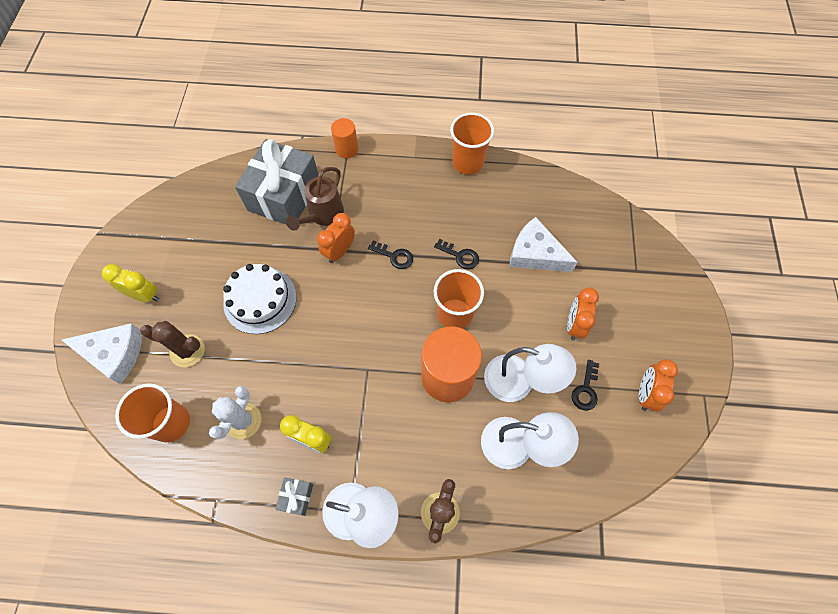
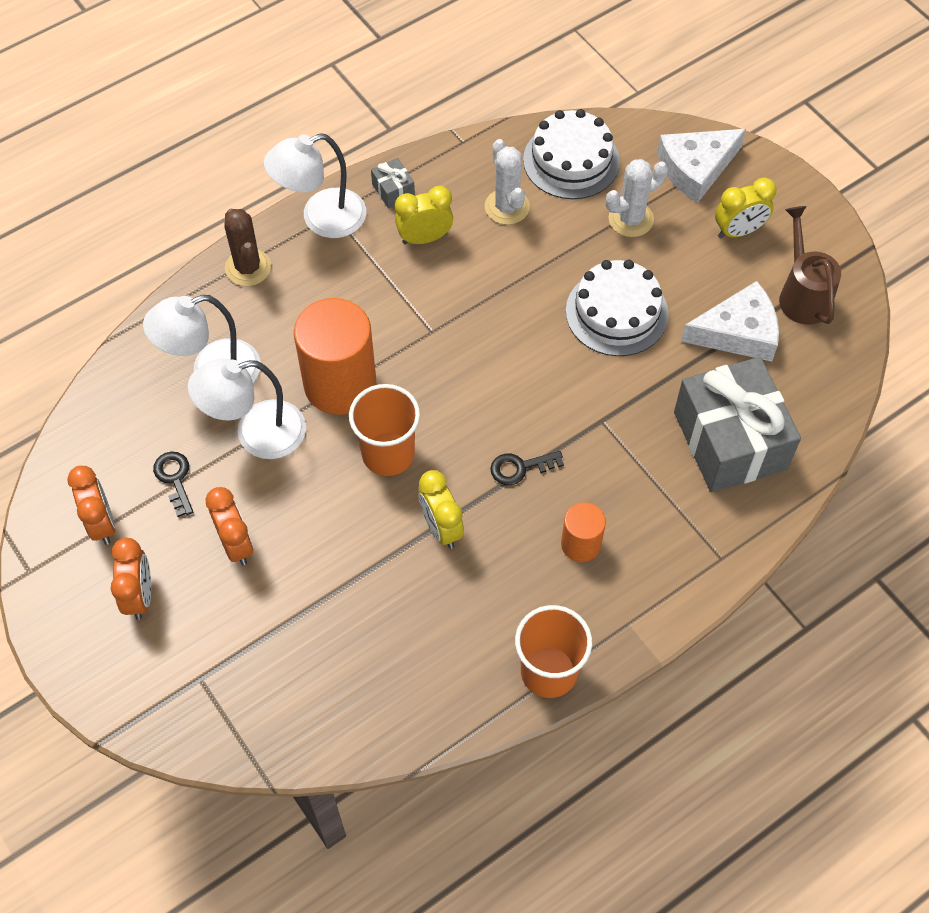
camera: 140 degrees right, 5 degrees down
orange cup [115,384,190,442] -> white cake [523,109,620,199]
brown cactus [140,321,205,367] -> white cactus [606,159,668,237]
brown watering can [286,167,344,231] -> brown watering can moved to [779,206,841,325]
orange clock [317,213,355,263] -> orange clock moved to [111,538,151,620]
orange cylinder [331,118,358,158] -> orange cylinder moved to [561,502,606,562]
black key [434,239,479,269] -> yellow clock [418,470,464,549]
white cheese [509,217,578,272] -> white cheese moved to [681,281,779,362]

